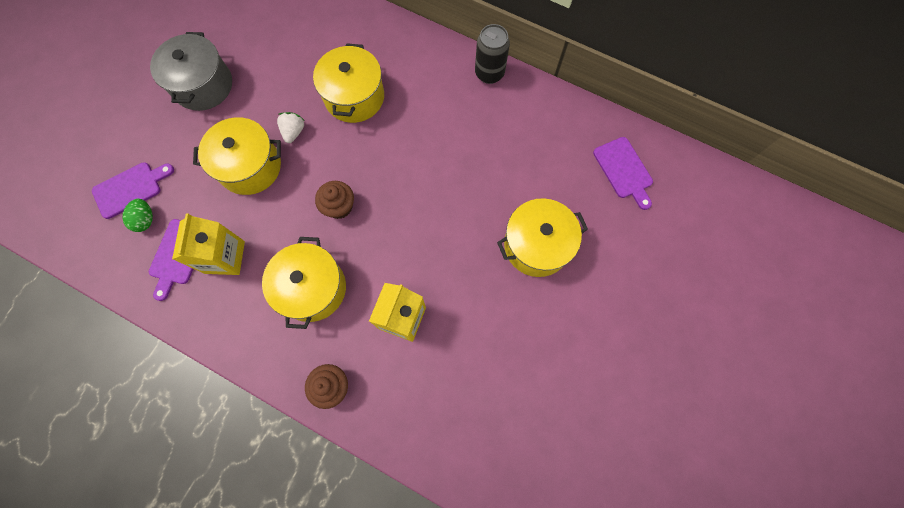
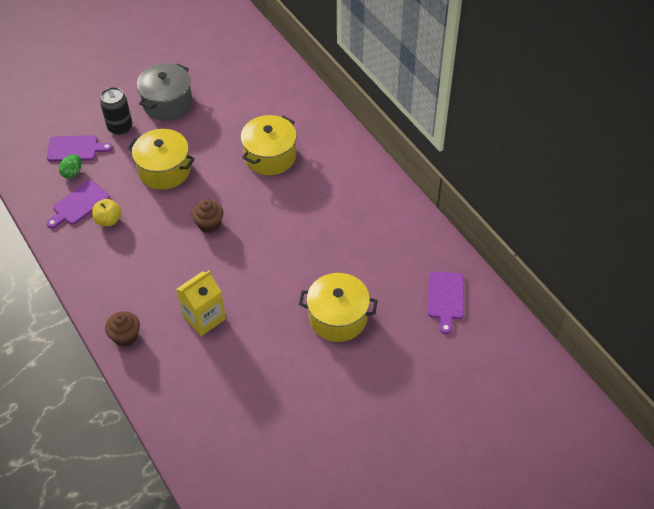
camera: 30 degrees right, 20 degrees down
yellow carton [172,213,245,275] -> yellow apple [92,199,121,226]
yellow pot [262,237,346,329] -> none
white strawberry [277,112,305,143] -> none
black can [475,24,510,84] -> black can moved to [100,87,132,135]

